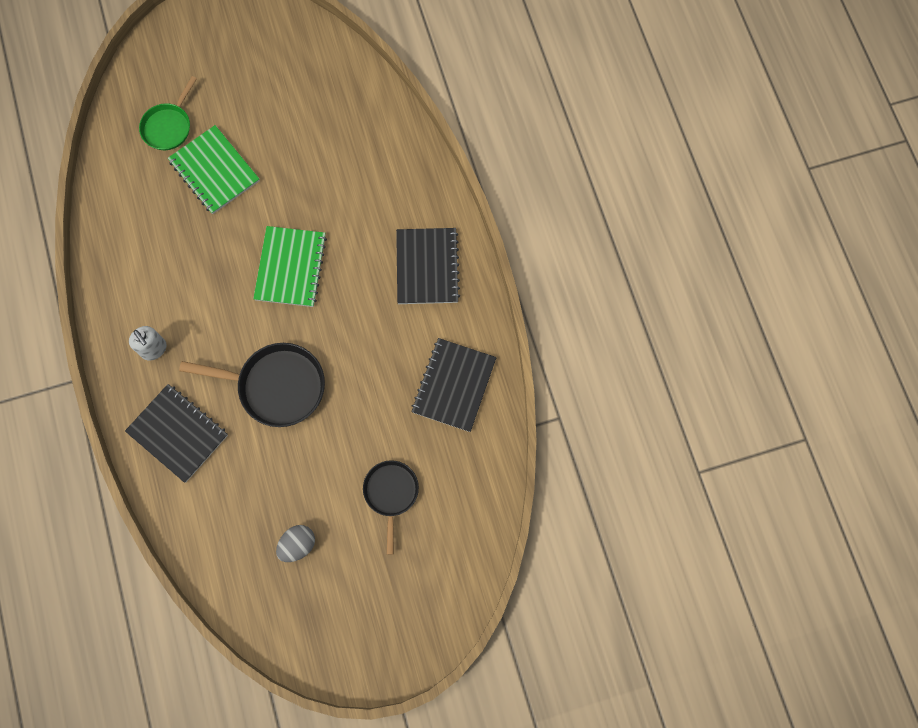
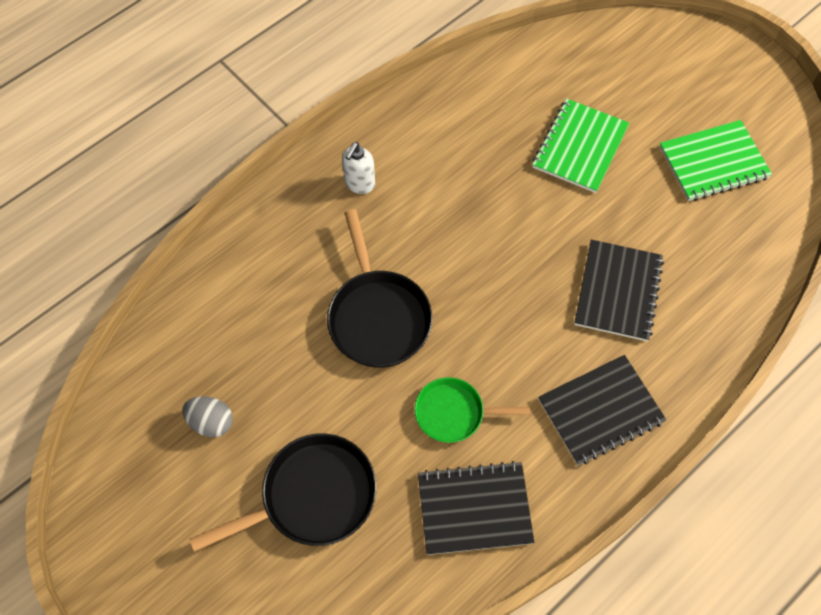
camera: 65 degrees right, 10 degrees down
black notebook [125,384,228,483] -> black notebook moved to [574,240,664,341]
green pan [139,76,197,150] -> green pan moved to [415,377,530,443]
green notebook [253,226,327,307] -> green notebook moved to [659,120,772,201]
black pan [363,460,419,555] -> black pan [189,433,376,552], size x1.59

